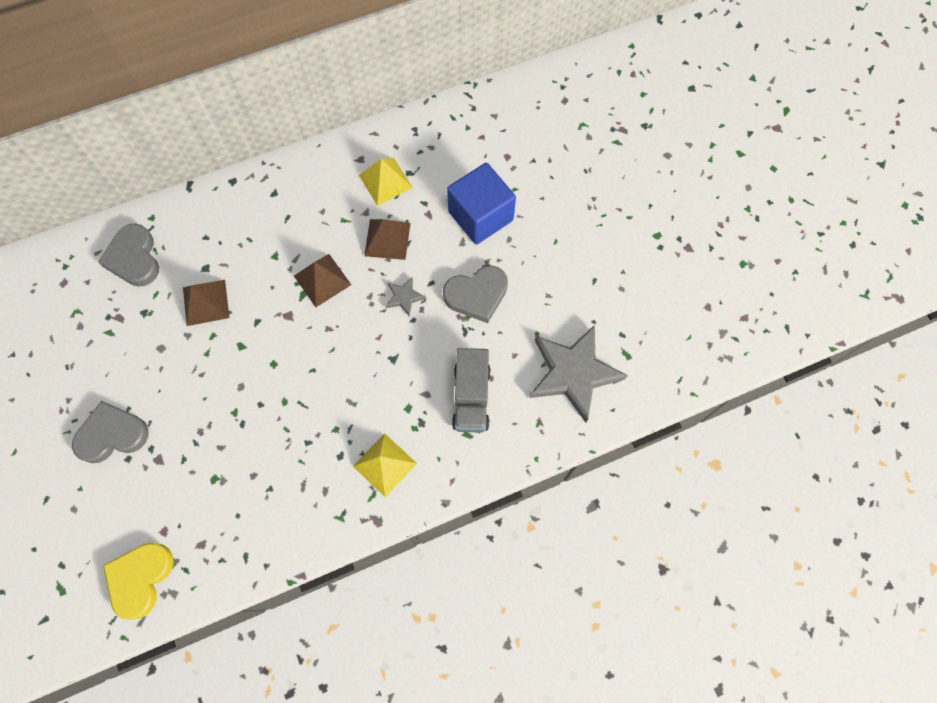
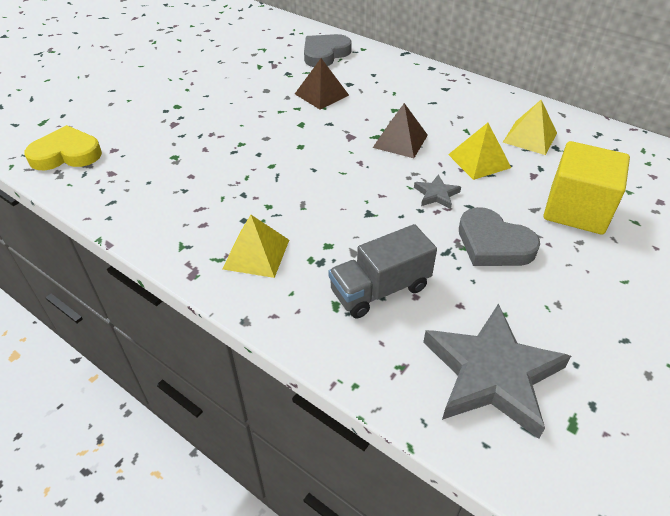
camera: 60 degrees right, 25 degrees down
grey heart [72,401,149,463] -> none
brown pyramid [364,219,410,260] -> yellow pyramid [448,123,511,180]
blue cube [447,163,516,245] -> yellow cube [544,141,630,234]

